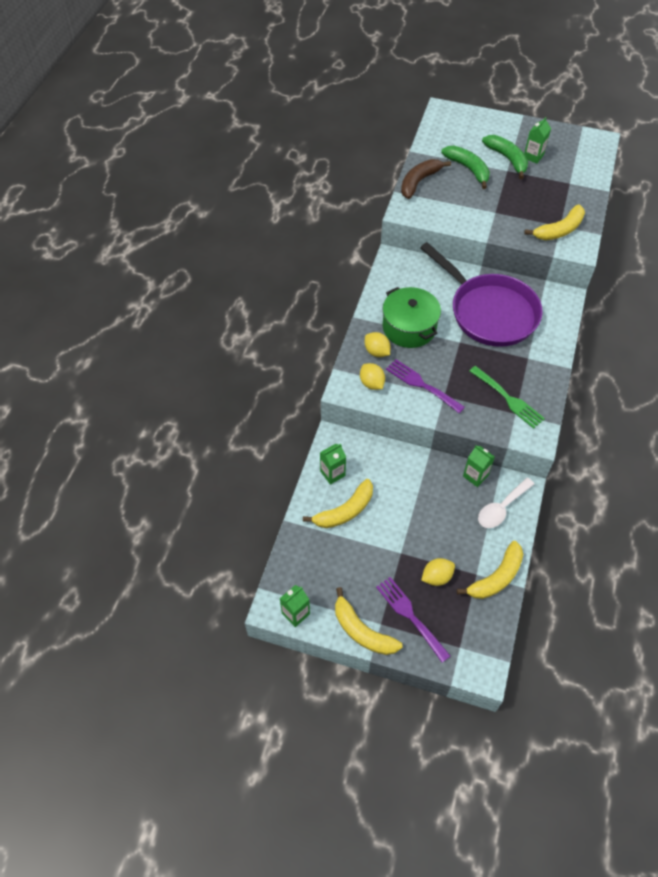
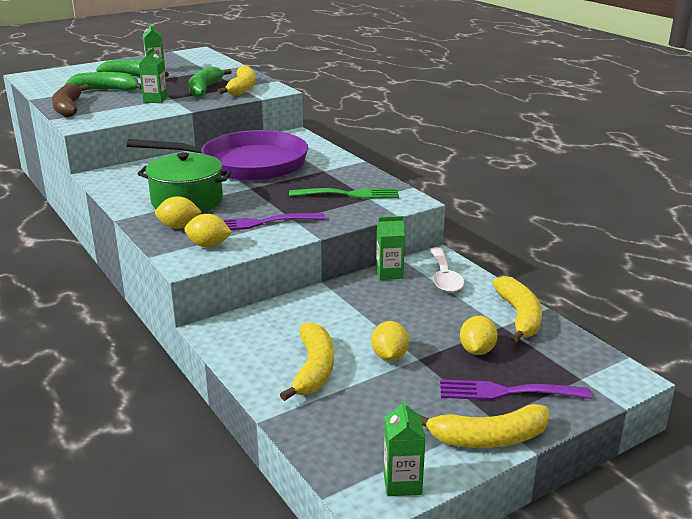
camera: 50 degrees left, 30 degrees down
green carton [320,444,346,485] -> green carton moved to [139,47,168,103]
none -> green banana [188,66,232,97]
none -> yellow lemon [371,321,409,361]

